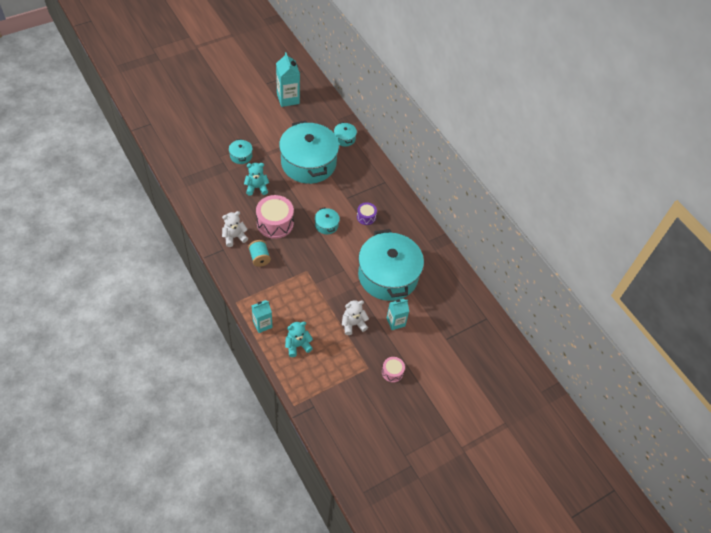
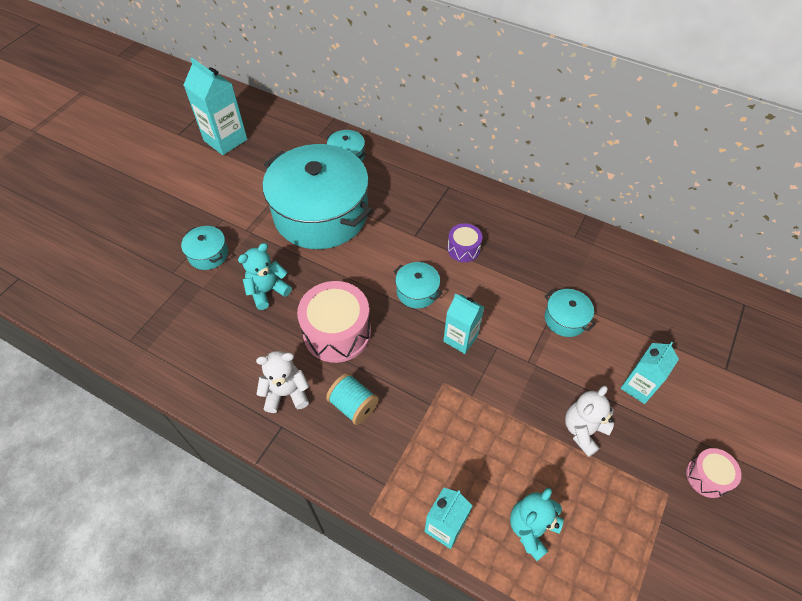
camera: 25 degrees left, 0 degrees up
white teddy bear [222,211,248,247] -> white teddy bear turned 45 degrees clockwise [256,351,309,413]
turquoise pot [358,229,424,301] -> turquoise pot [545,289,596,337], size x0.40
none -> turquoise carton [443,293,484,354]

